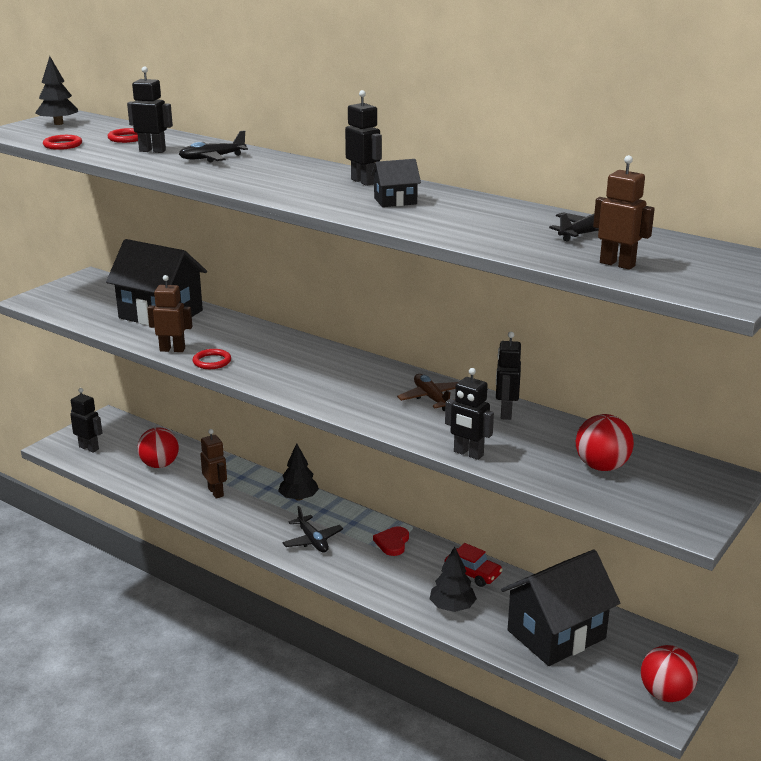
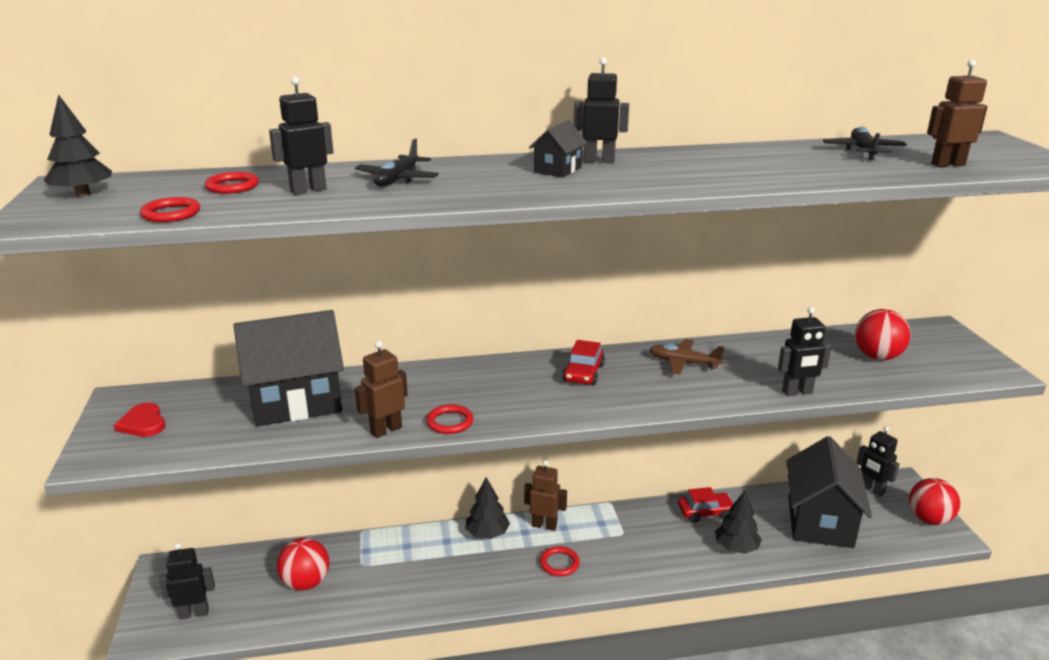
camera: 45 degrees left, 0 degrees up
brown robot [200,429,227,498] -> brown robot moved to [524,460,567,531]
black plane [282,506,343,552] -> red ring [540,546,580,576]
black house [371,159,421,207] -> black house moved to [529,120,587,177]
red heart [373,526,409,556] -> red heart moved to [114,403,165,437]
black robot [496,332,521,420] -> black robot moved to [856,426,900,497]
none -> red car [562,340,605,385]

